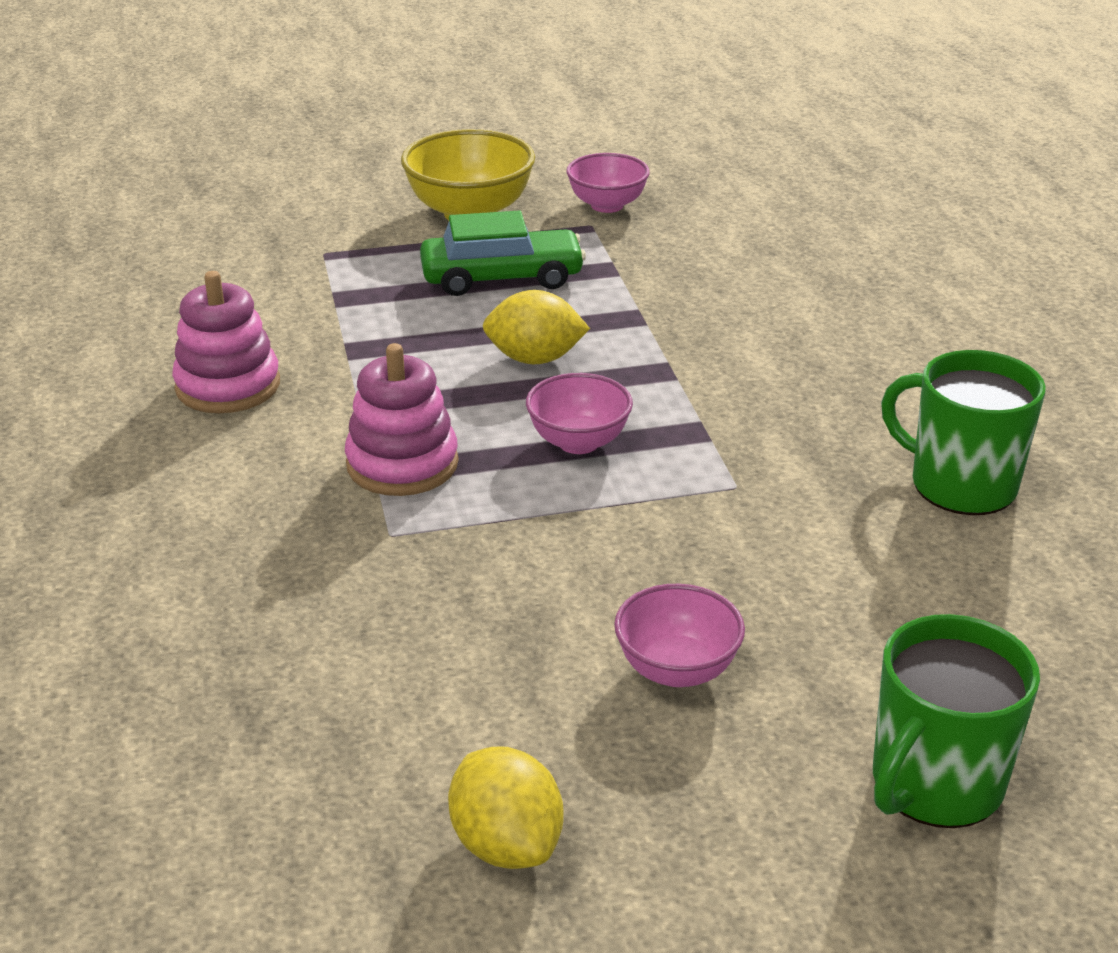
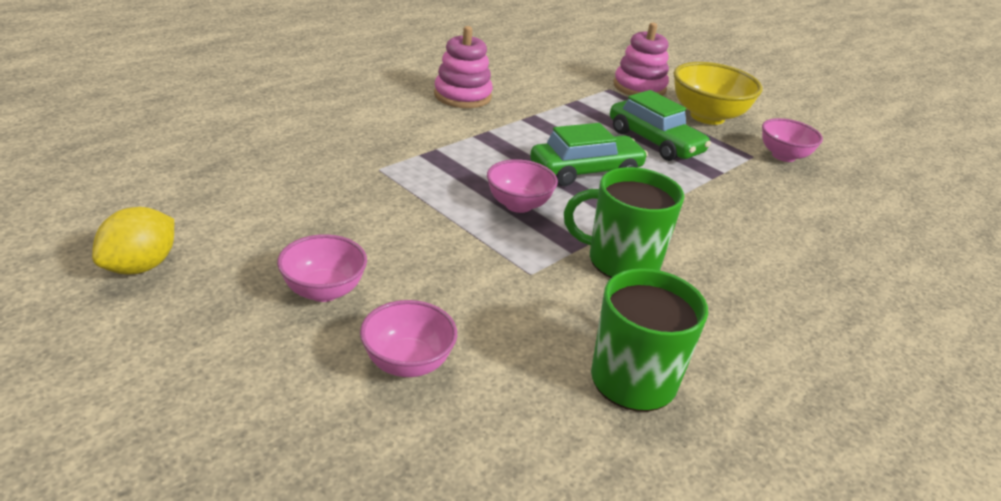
camera: 55 degrees right, 0 degrees up
pink stacking toy [345,343,458,496] -> pink stacking toy moved to [613,23,669,96]
yellow lemon [483,290,590,364] -> green car [530,123,648,186]
green mug [873,614,1040,828] -> green mug moved to [564,167,684,278]
none -> pink bowl [360,300,457,377]

